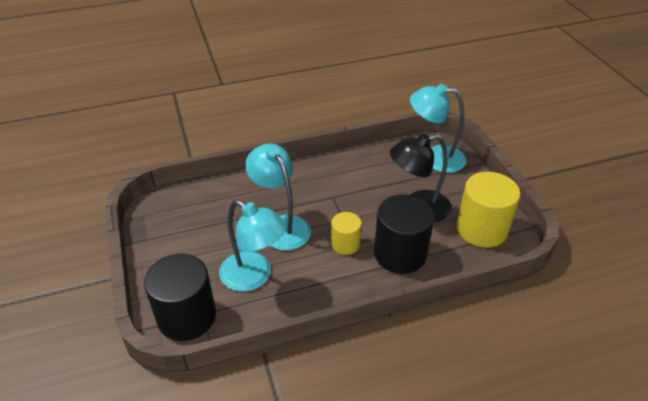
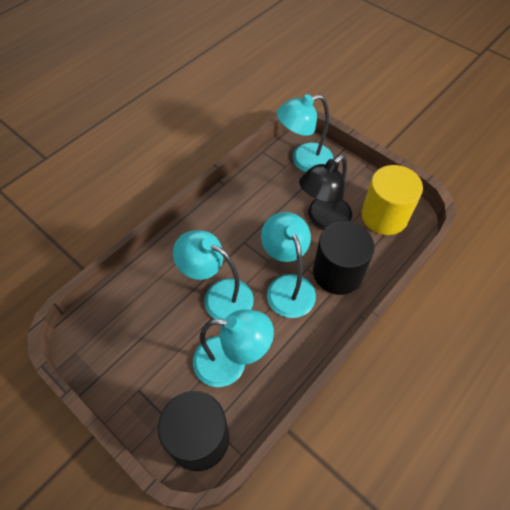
camera: 30 degrees left, 15 degrees up
yellow cylinder [331,212,362,255] -> turquoise lamp [261,212,316,318]

